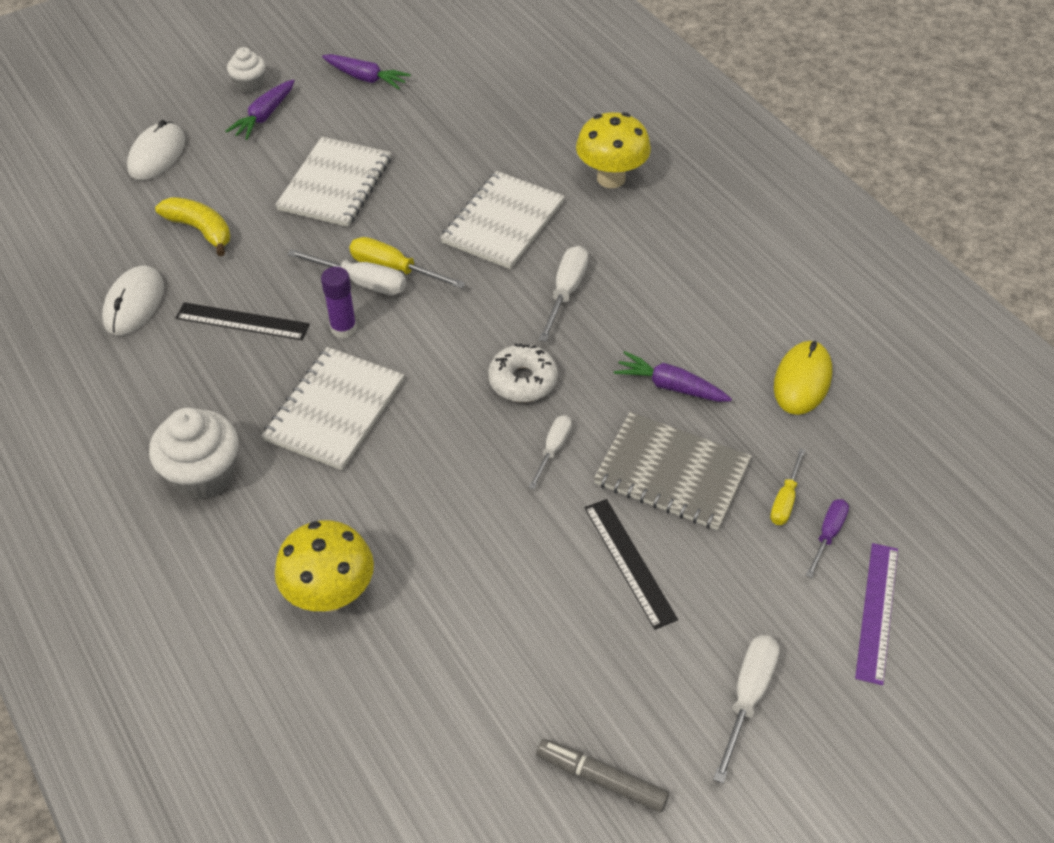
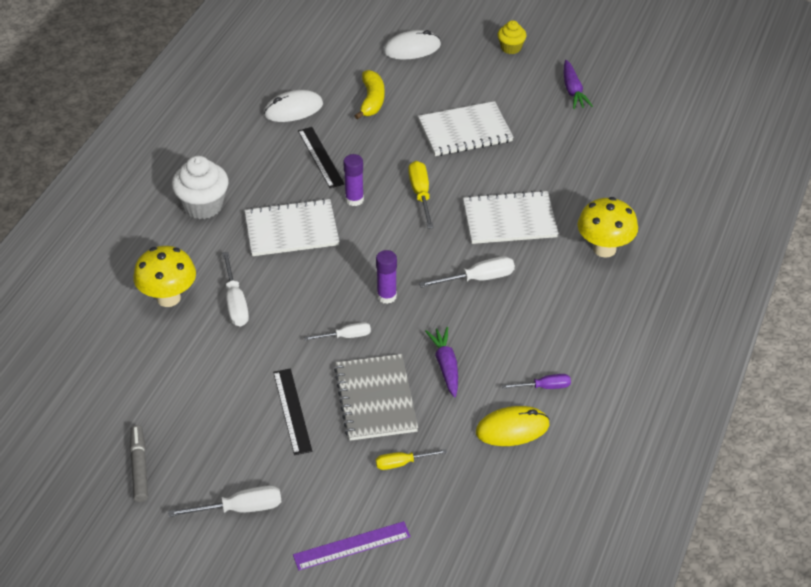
camera: 55 degrees right, 5 degrees down
purple carrot [225,79,295,140] -> none
white cupcake [227,47,266,93] -> yellow cupcake [498,20,527,54]
white screwdriver [287,249,406,295] -> white screwdriver moved to [222,252,249,326]
white donut [488,343,558,402] -> purple glue stick [376,250,397,304]
black ruler [584,499,678,630] -> black ruler turned 45 degrees counterclockwise [273,369,312,455]
purple screwdriver [806,499,849,578] -> purple screwdriver moved to [502,374,571,389]

